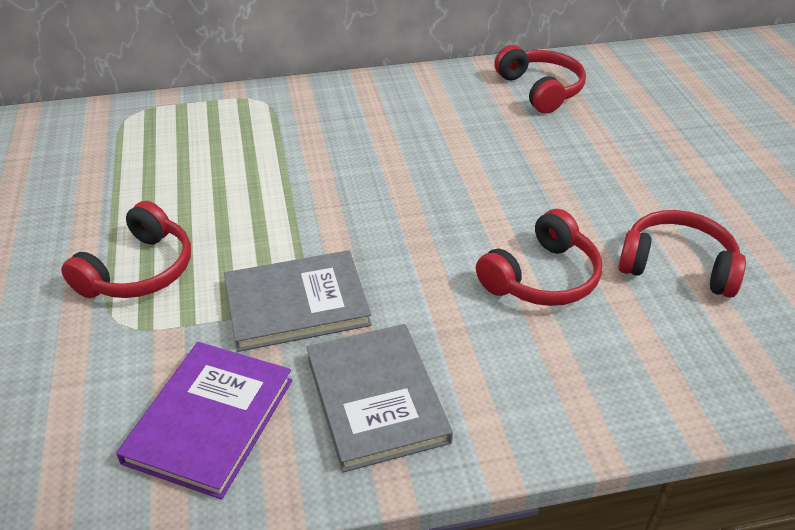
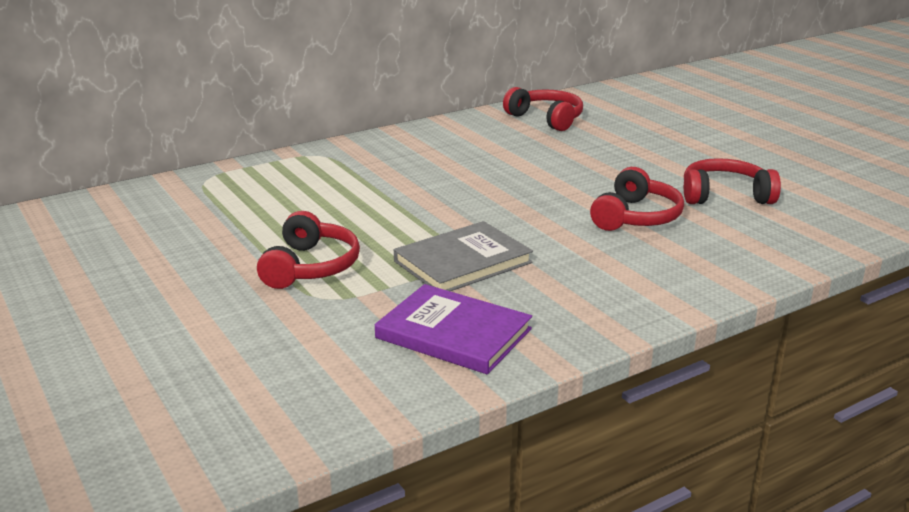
camera: 20 degrees left, 15 degrees down
purple book [116,342,292,499] -> purple book turned 60 degrees counterclockwise [375,284,532,375]
grey book [306,324,453,472] -> none

